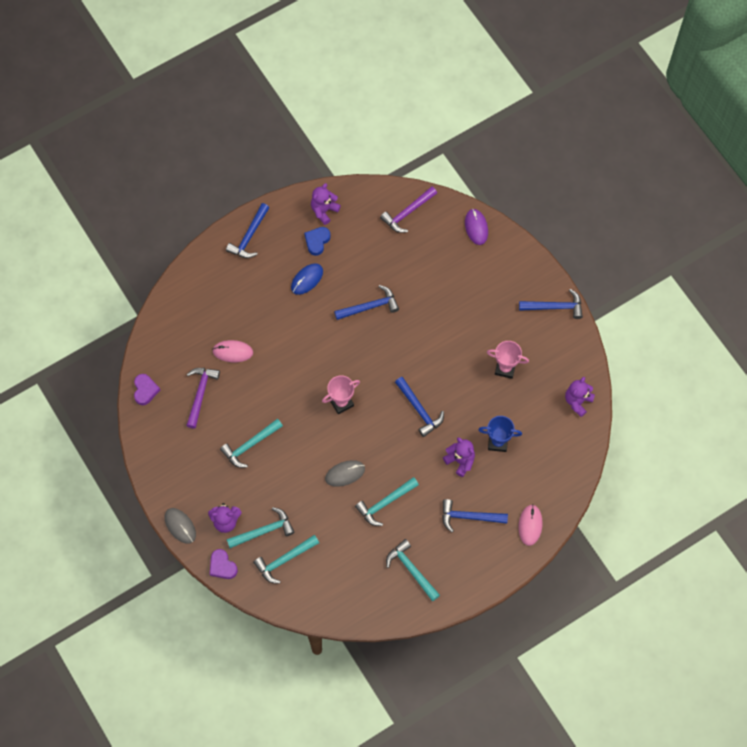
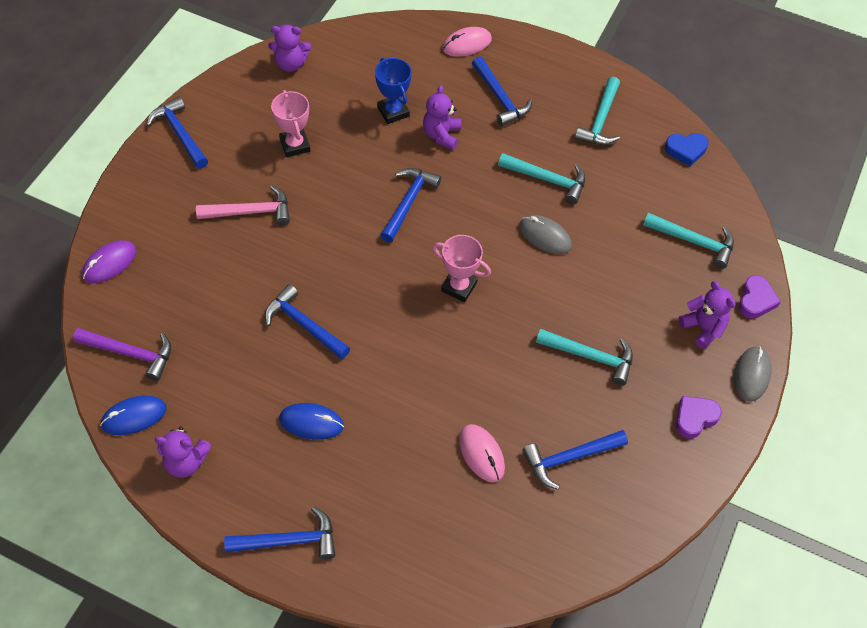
camera: 125 degrees left, 10 degrees down
purple heart [134,374,160,405] -> purple heart moved to [676,396,722,439]
purple hammer [186,368,220,429] -> blue hammer [522,430,628,489]
turquoise hammer [226,507,295,548] -> none
blue heart [304,227,331,256] -> blue heart moved to [665,133,708,166]
none -> blue mouse [100,396,166,435]
none -> pink hammer [196,185,290,225]

